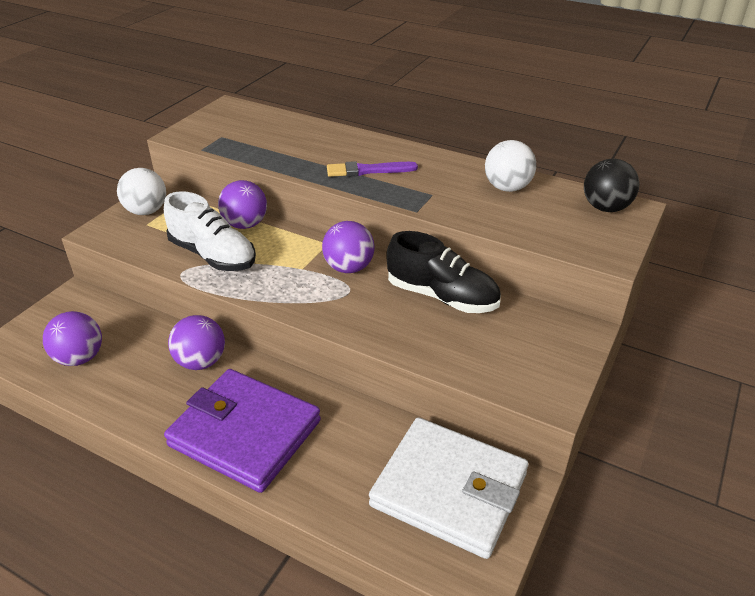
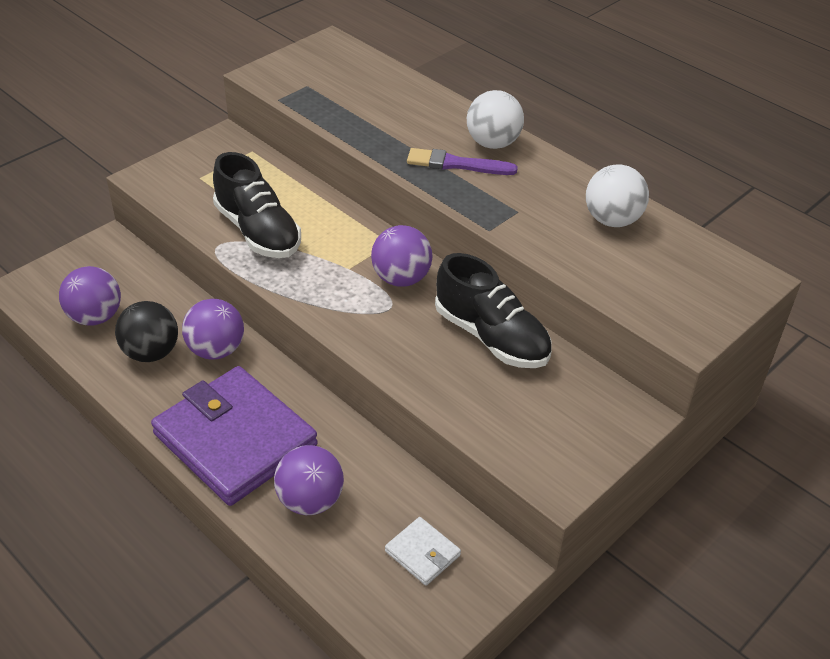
camera: 15 degrees right, 5 degrees up
white ball [117,168,166,215] -> white ball moved to [467,90,524,149]
white shoe [164,191,256,271] -> black shoe [213,152,301,258]
purple ball [218,180,267,229] -> purple ball moved to [274,445,344,515]
white wallet [369,417,528,559] -> white wallet [385,517,461,586], size x0.42
black ball [584,158,640,212] -> black ball moved to [115,301,178,362]

